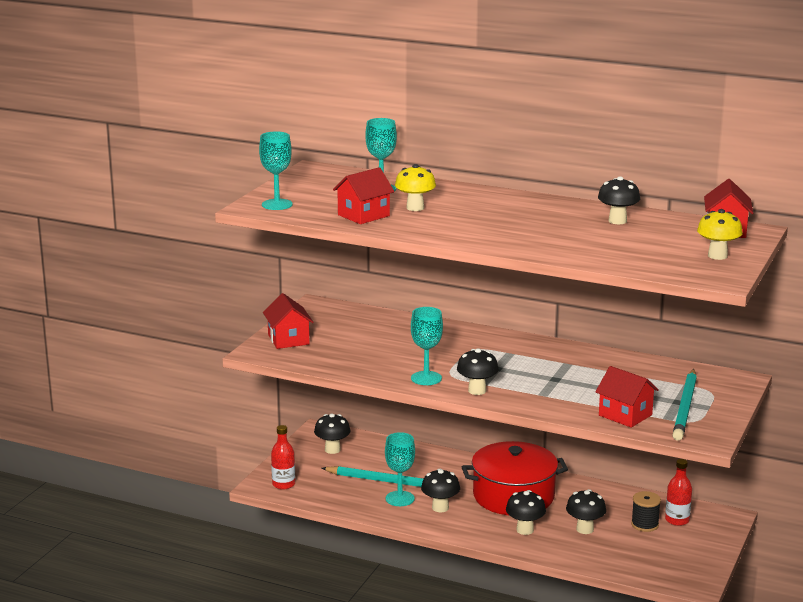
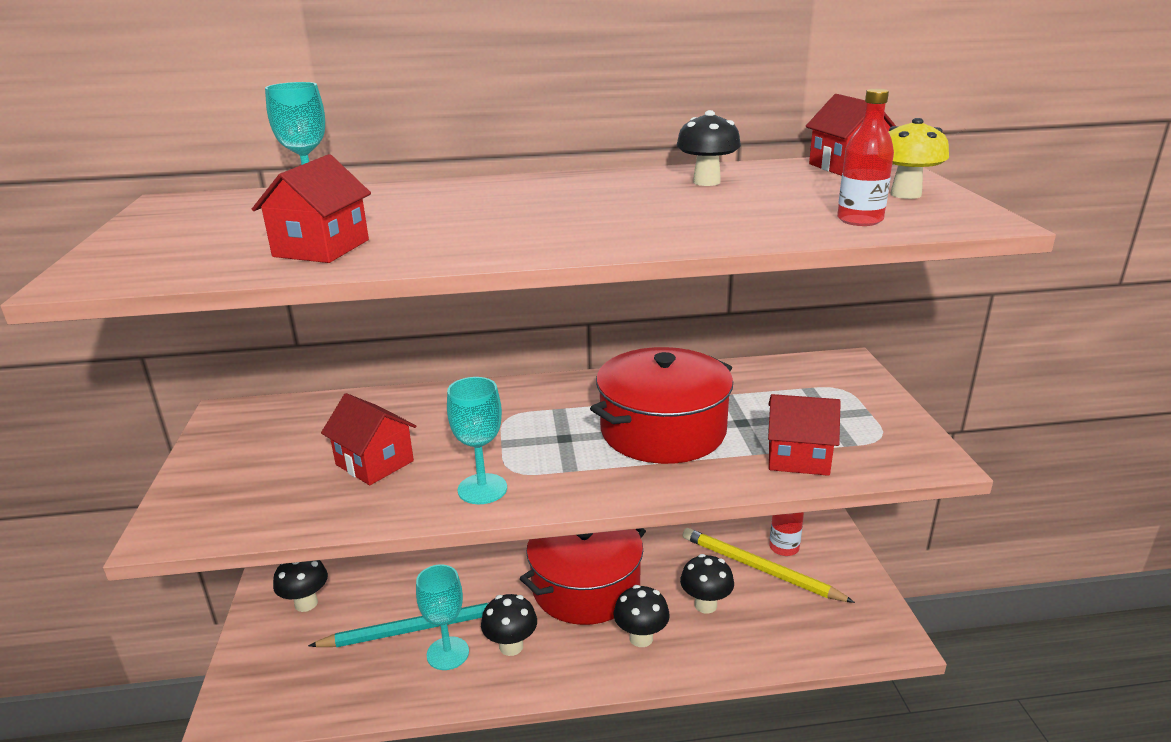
camera: 30 degrees left, 5 degrees up
turquoise goblet [259,131,293,210] -> none
red house [263,293,313,349] -> red house moved to [321,393,416,485]
red bottle [271,425,295,490] -> red bottle moved to [837,89,894,226]
yellow mushroom [395,164,436,211] -> none
black mushroom [457,348,499,395] -> none
black spool [631,491,661,532] -> yellow pencil [682,528,855,603]
turquoise pencil [673,369,697,441] -> none
none -> red pot [590,347,733,464]

